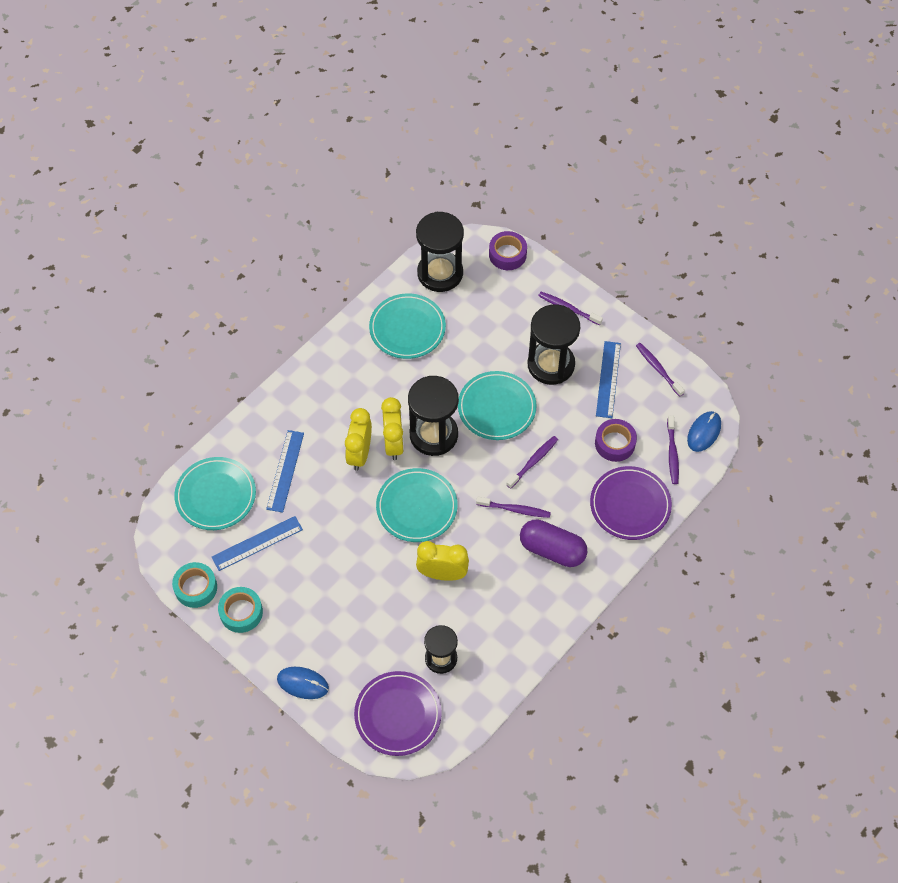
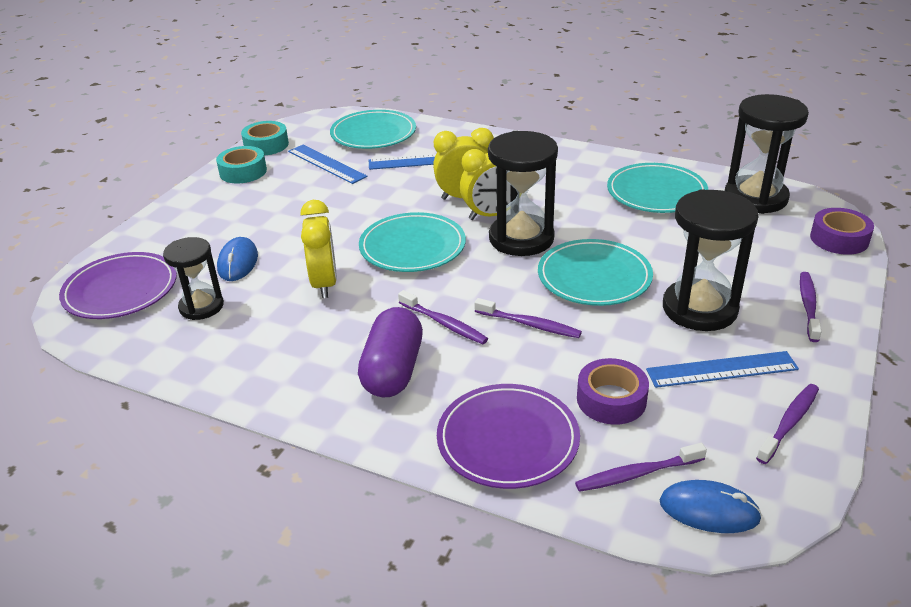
camera: 75 degrees right, 25 degrees down
blue mouse [277,667,329,699] -> blue mouse moved to [217,237,258,281]
purple toothbrush [476,497,551,518] -> purple toothbrush turned 45 degrees counterclockwise [398,290,488,344]

